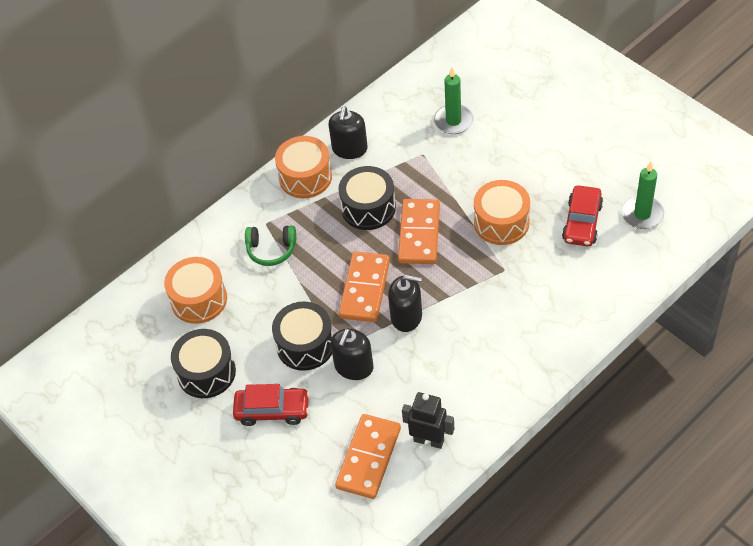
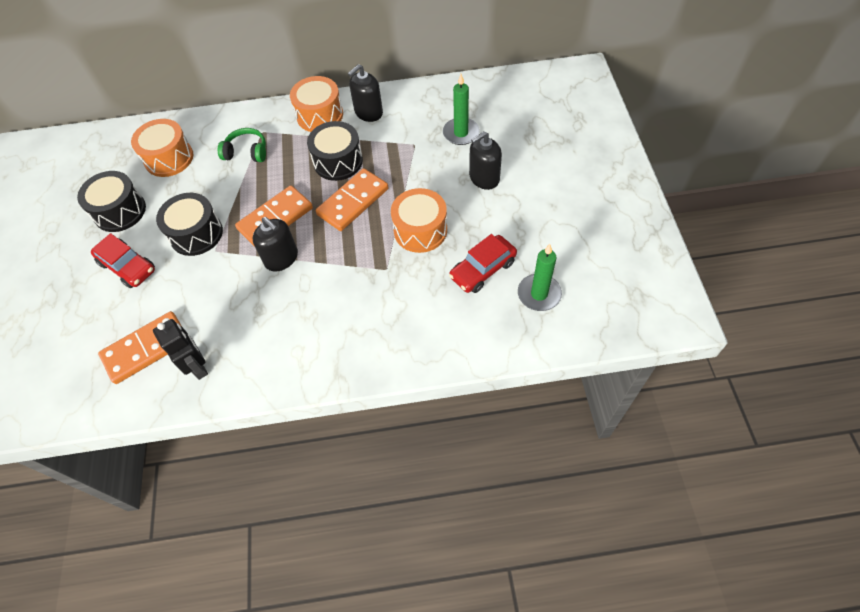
camera: 35 degrees right, 5 degrees up
green headphones [245,225,296,266] -> green headphones turned 150 degrees clockwise [218,128,266,162]
black soap dispenser [331,328,373,380] -> black soap dispenser moved to [469,131,502,190]

